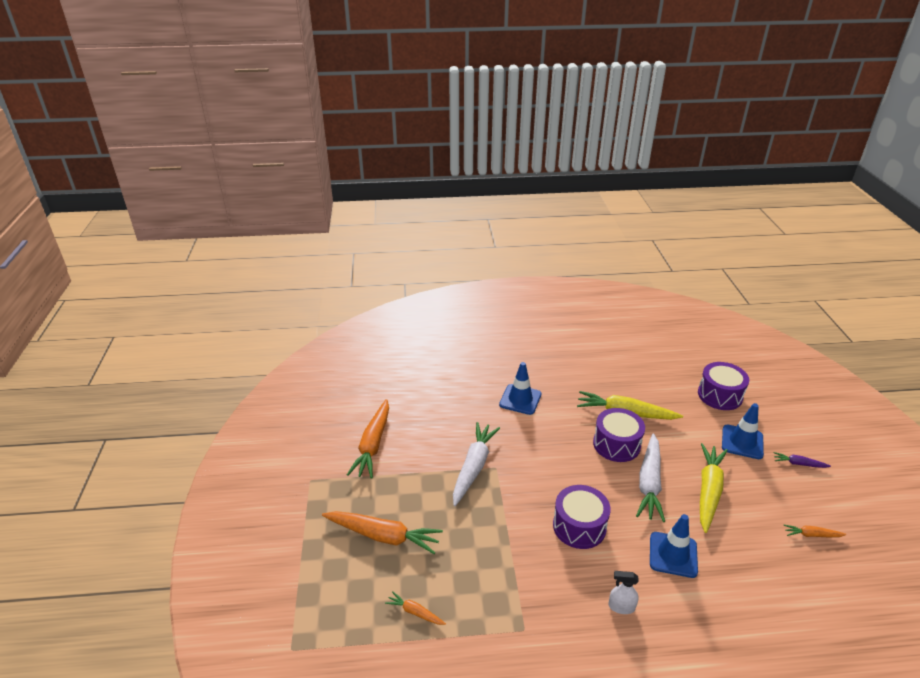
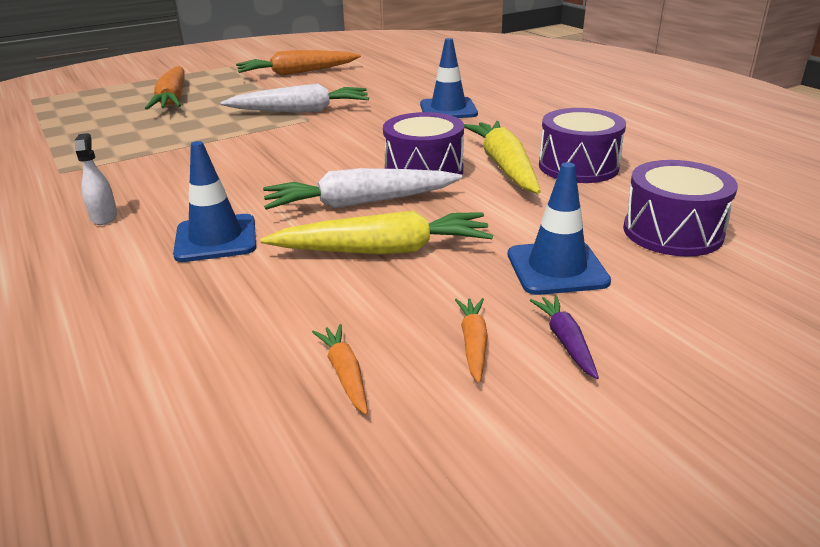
camera: 65 degrees right, 5 degrees down
orange carrot [385,591,446,625] -> orange carrot moved to [455,298,488,383]
purple drum [553,485,611,549] -> purple drum moved to [539,108,626,183]

